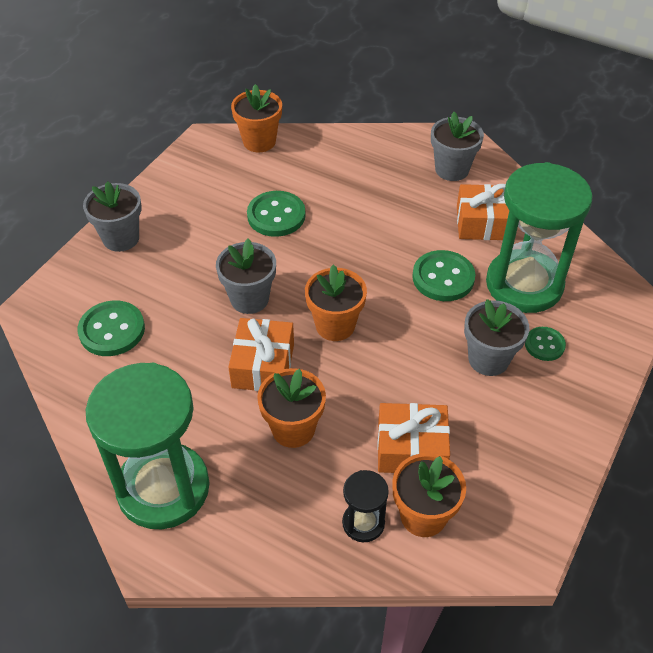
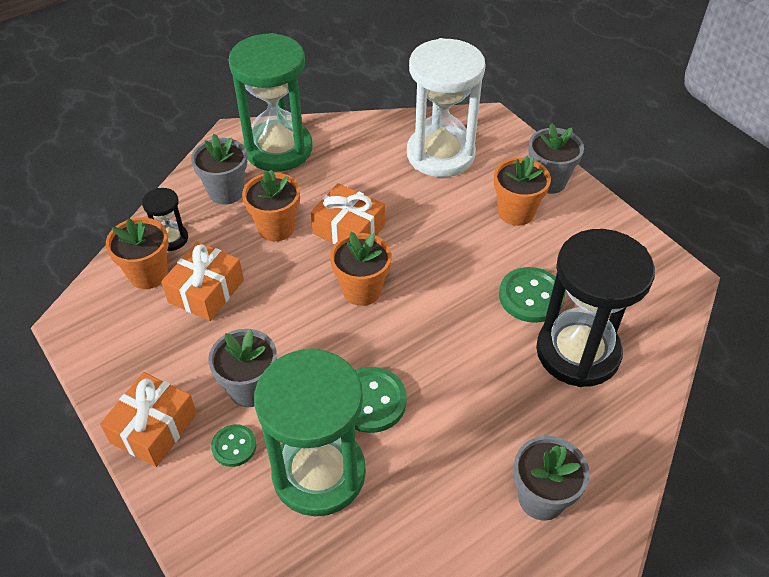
camera: 115 degrees right, 0 degrees up
green button [78,300,145,356] -> white hourglass [407,38,486,177]
grey flower pot [216,238,276,314] -> grey flower pot moved to [191,134,247,205]
orange flower pot [231,84,282,152] -> orange flower pot moved to [494,156,551,226]
orange gift [457,184,509,240] -> orange gift moved to [100,372,197,467]
none -> black hourglass [536,229,655,387]

